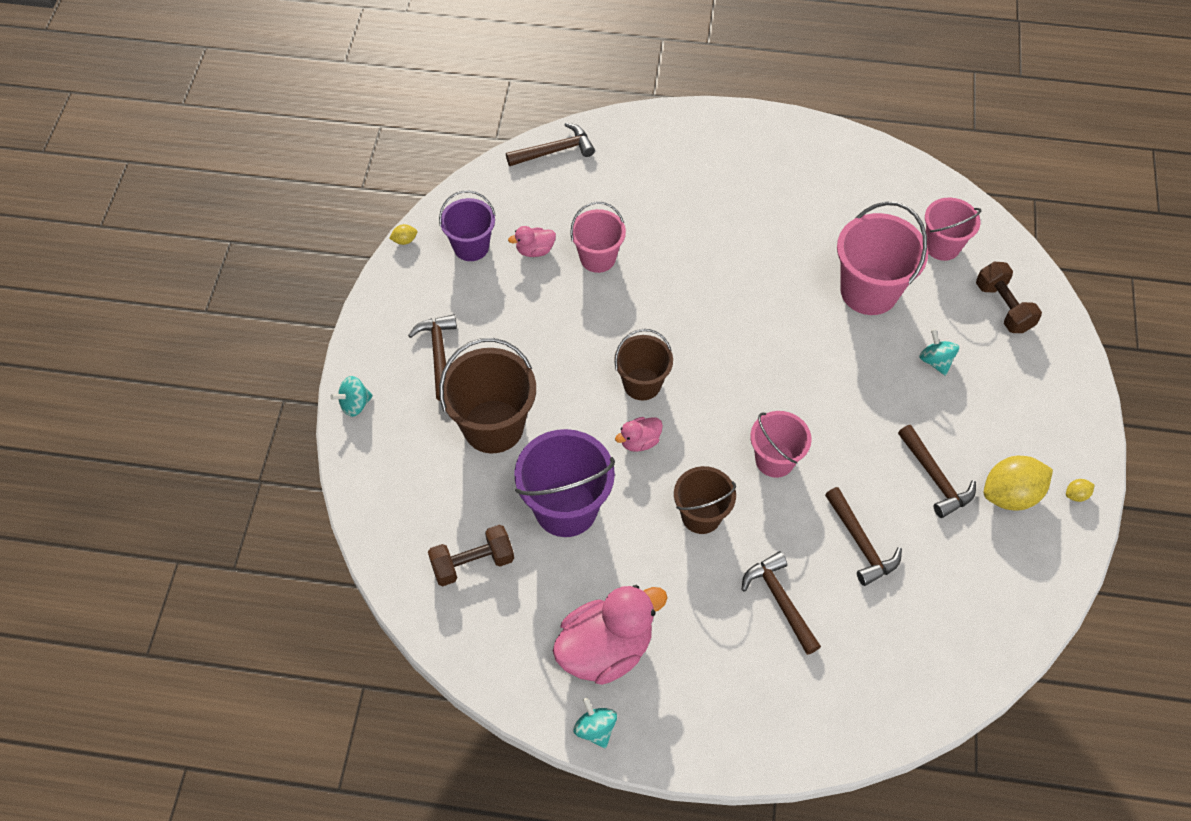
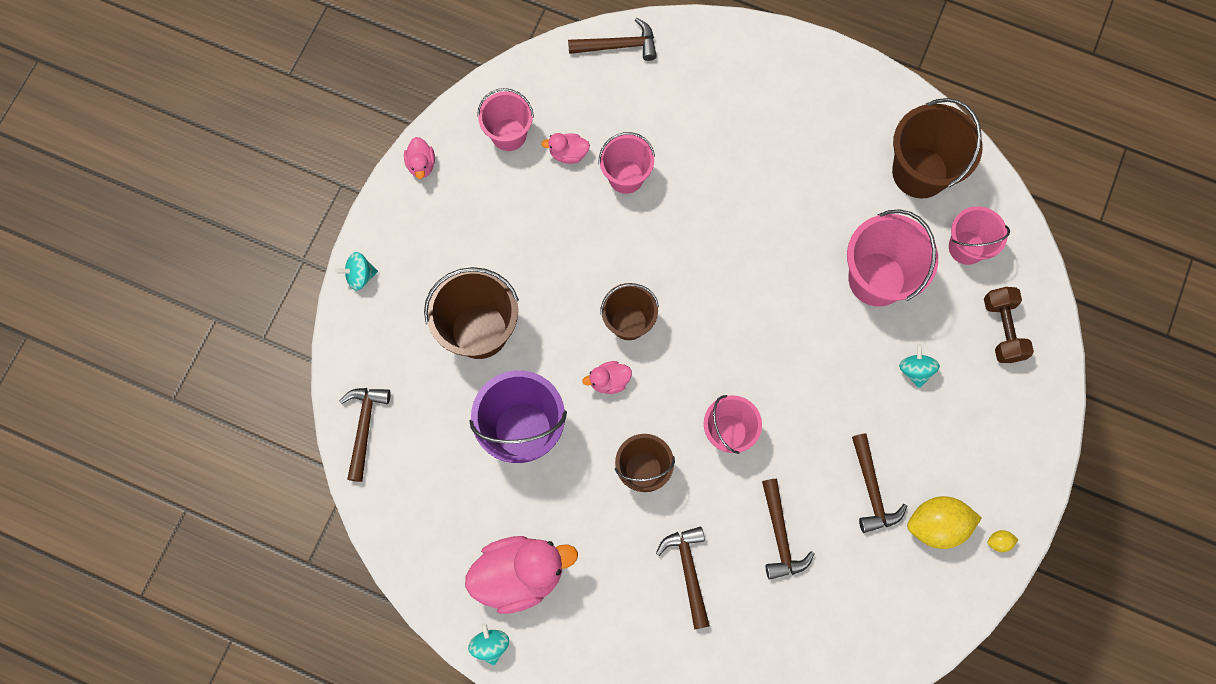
camera: 15 degrees right, 15 degrees up
yellow lemon [389,224,417,245] -> none
brown hammer [408,314,457,401] -> brown hammer moved to [339,388,391,482]
brown dumbbell [428,525,514,586] -> none
purple bucket [439,190,496,261] -> pink bucket [477,88,534,151]
none -> pink duck [404,137,435,179]
none -> brown bucket [892,98,983,199]

